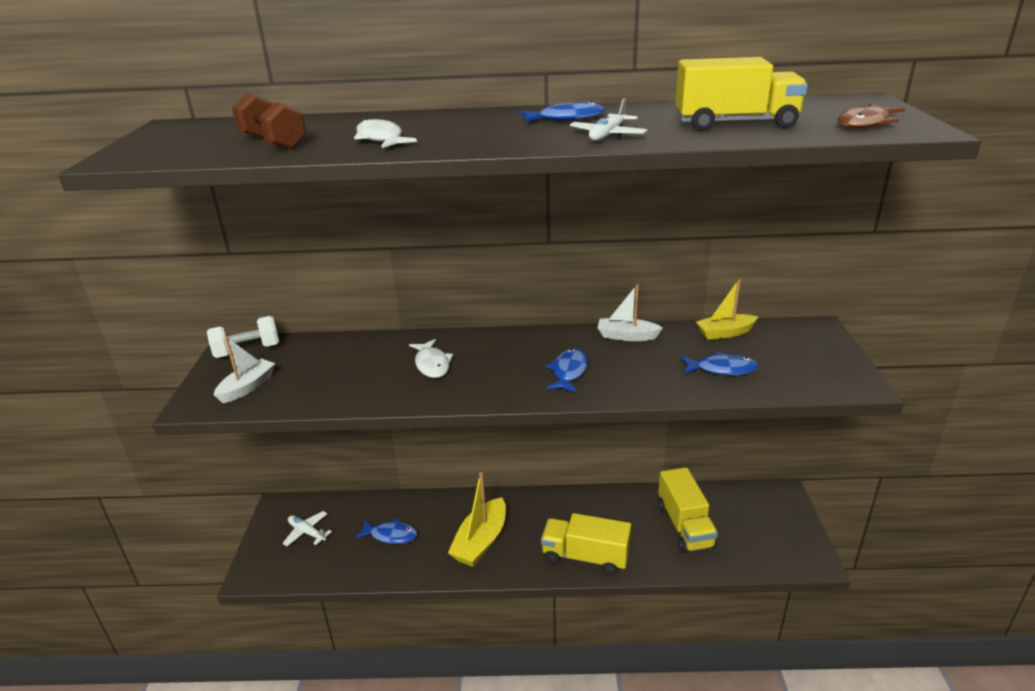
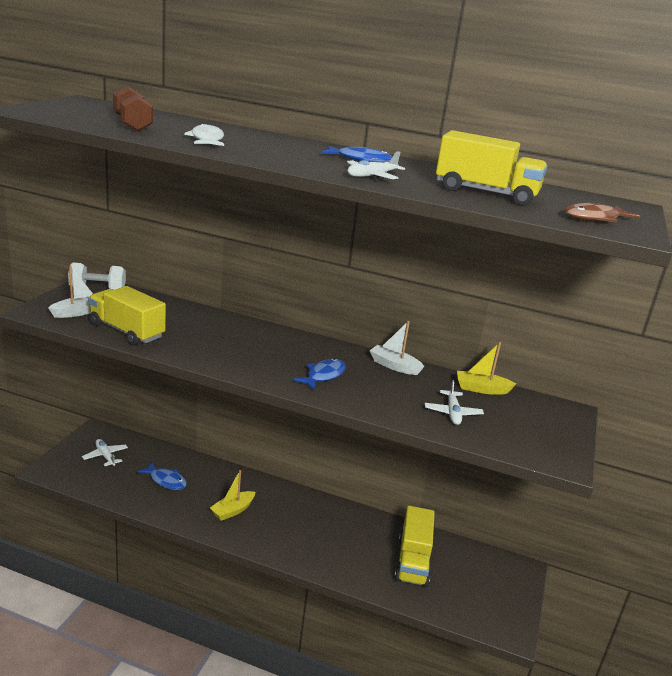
camera: 15 degrees right, 5 degrees down
white fish [409,339,453,378] -> none
yellow boat [448,472,506,567] -> yellow boat [210,470,255,521], size x0.65
yellow truck [541,513,631,575] -> yellow truck moved to [88,286,166,345]
blue fish [681,352,758,375] -> white plane [425,380,484,425]

